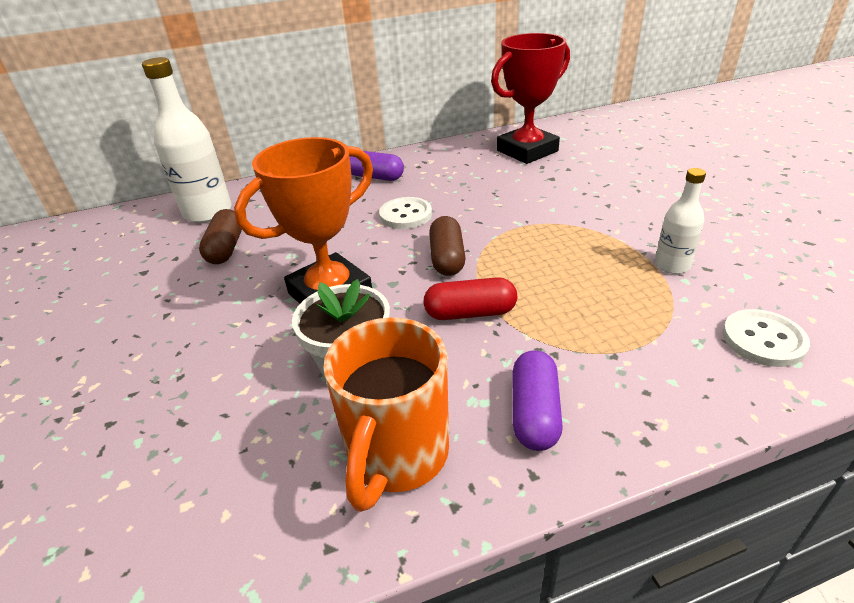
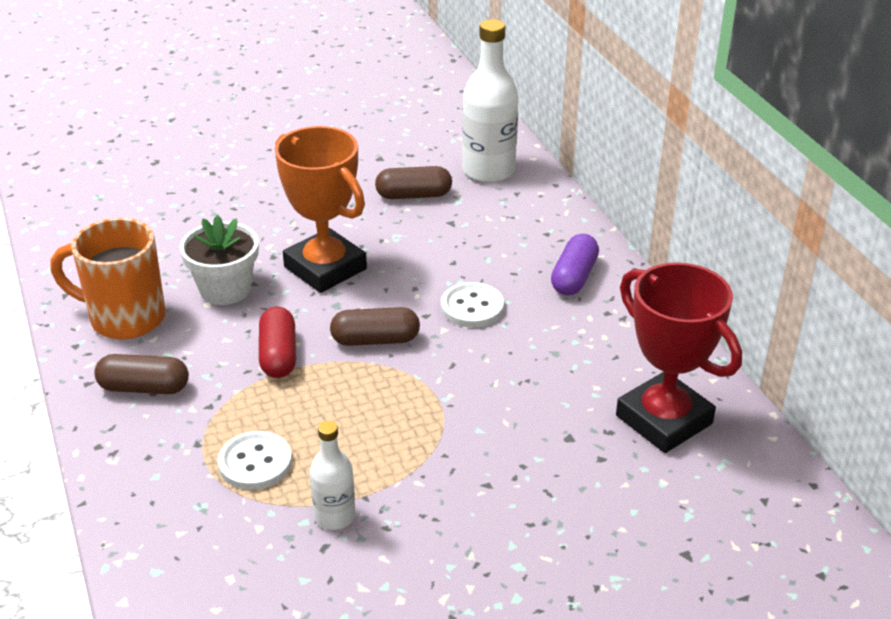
camera: 85 degrees right, 0 degrees up
purple capsule [513,350,563,451] -> brown capsule [94,354,189,394]
white button [722,309,810,367] -> white button moved to [218,431,292,490]

